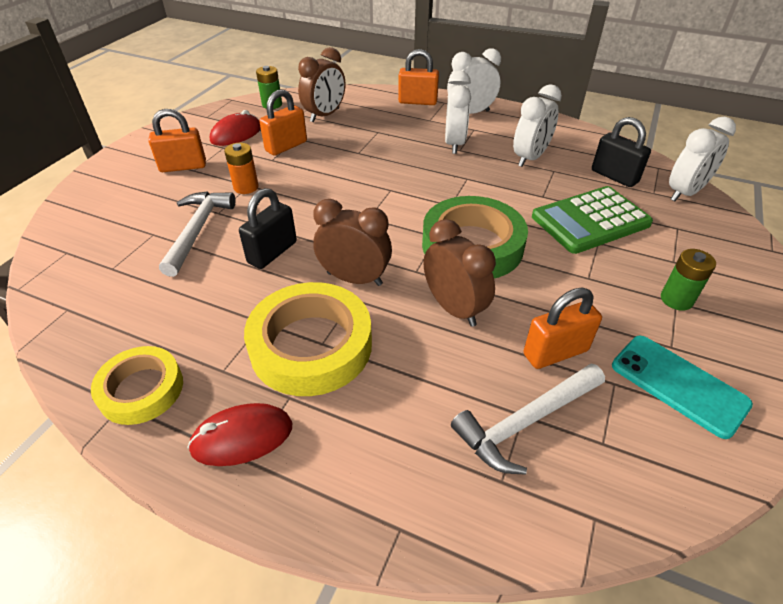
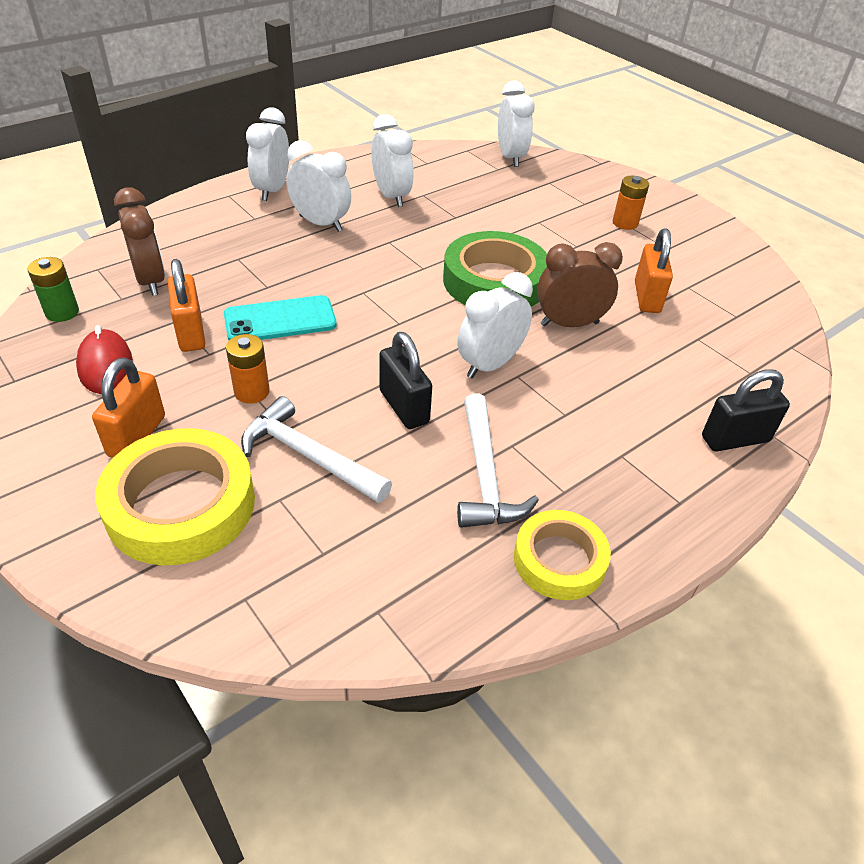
camera: 65 degrees left, 0 degrees up
red mouse [187,403,292,466] -> none
yellow tape [244,282,372,396] -> yellow tape moved to [95,428,255,565]
brown clock [313,199,392,286] -> white clock [458,272,533,379]
orange padlock [398,49,439,105] -> none
white hammer [451,364,605,475] -> white hammer moved to [457,393,539,528]
green calculator [532,186,653,254] -> none
black padlock [592,117,651,187] -> black padlock moved to [702,369,790,451]
turquoise phone [612,336,753,439] -> turquoise phone moved to [224,295,337,340]
green battery [661,249,716,311] -> orange battery [613,176,649,230]

